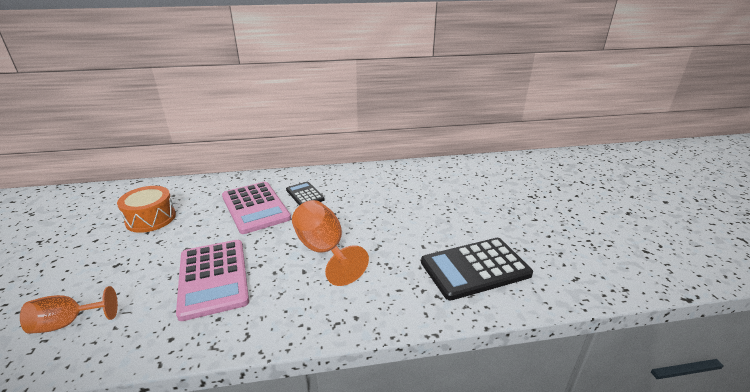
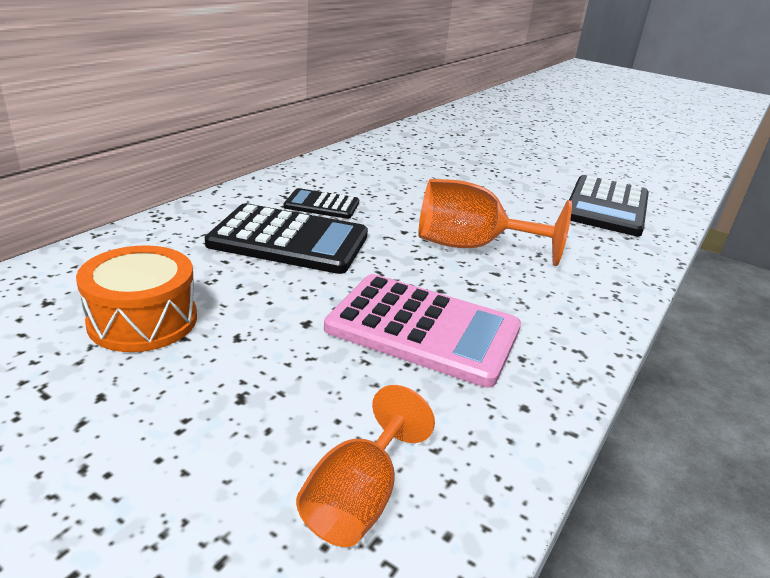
camera: 50 degrees left, 0 degrees up
pink calculator [222,181,291,234] -> black calculator [205,203,368,274]

